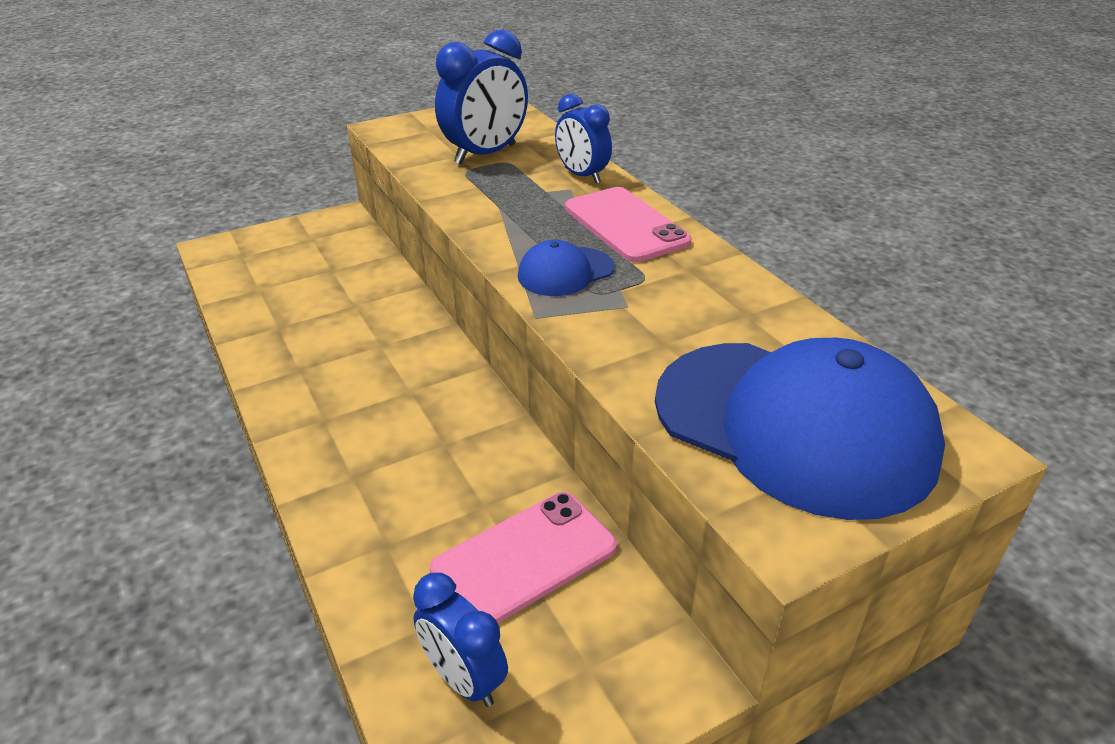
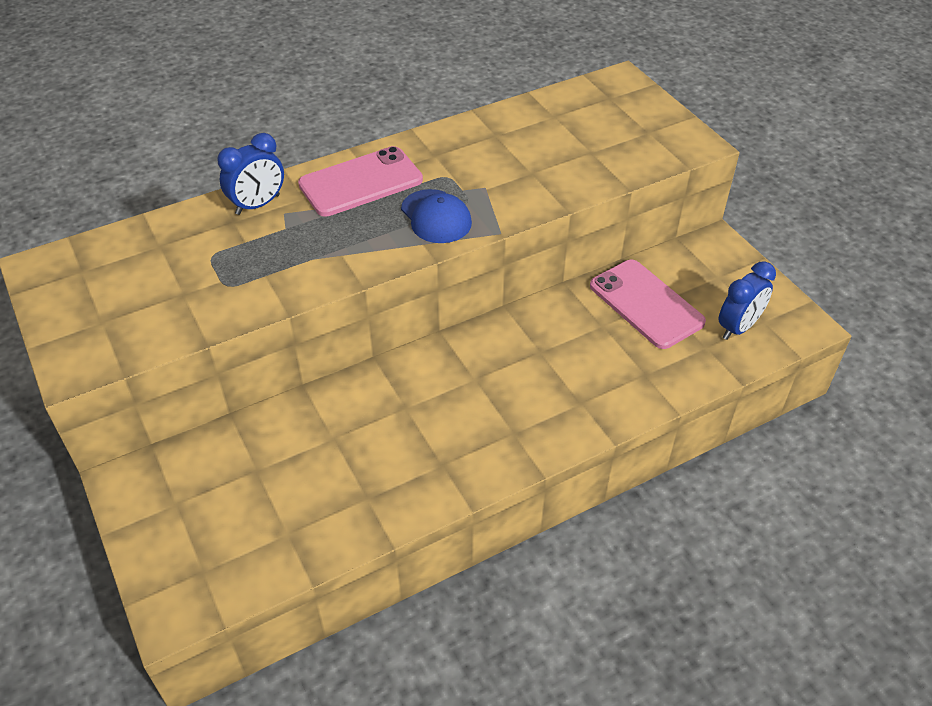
camera: 90 degrees left, 10 degrees up
blue clock [435,29,528,164] -> none
blue cap [655,338,945,520] -> none

